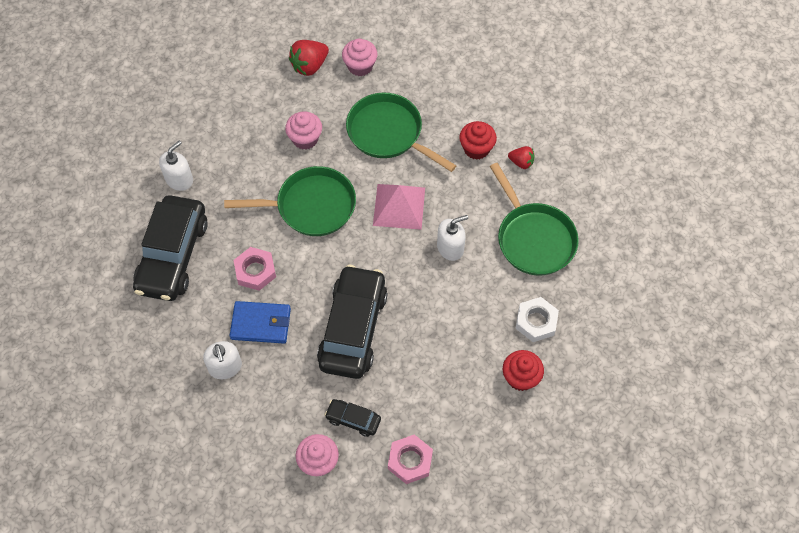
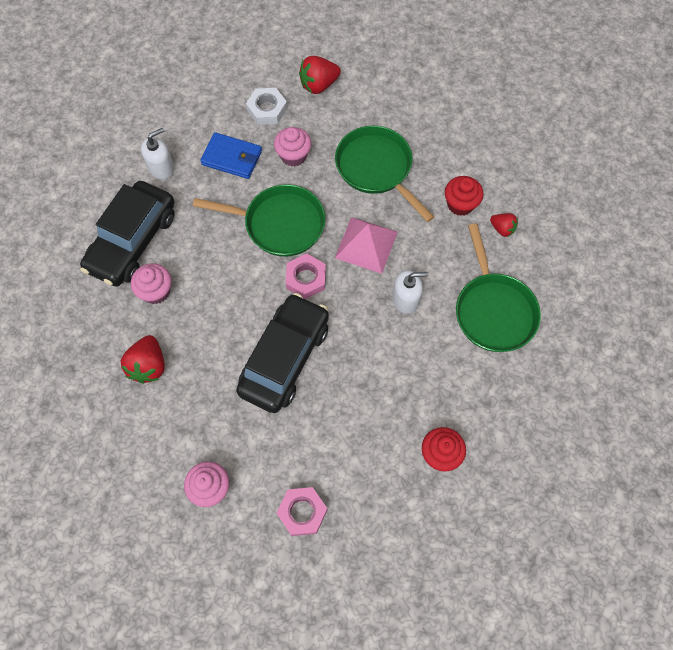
camera: 15 degrees right, 5 degrees up
white soap dispenser [203,341,242,379] -> red strawberry [121,335,164,384]
blue wallet [230,301,291,344] -> blue wallet moved to [200,132,262,179]
pink nut [233,247,276,291] -> pink nut moved to [286,254,326,299]
black car [325,399,381,437] -> none
pink cupcake [342,38,378,76] -> pink cupcake moved to [131,263,172,304]
white nut [515,297,559,342] -> white nut moved to [246,88,287,125]

